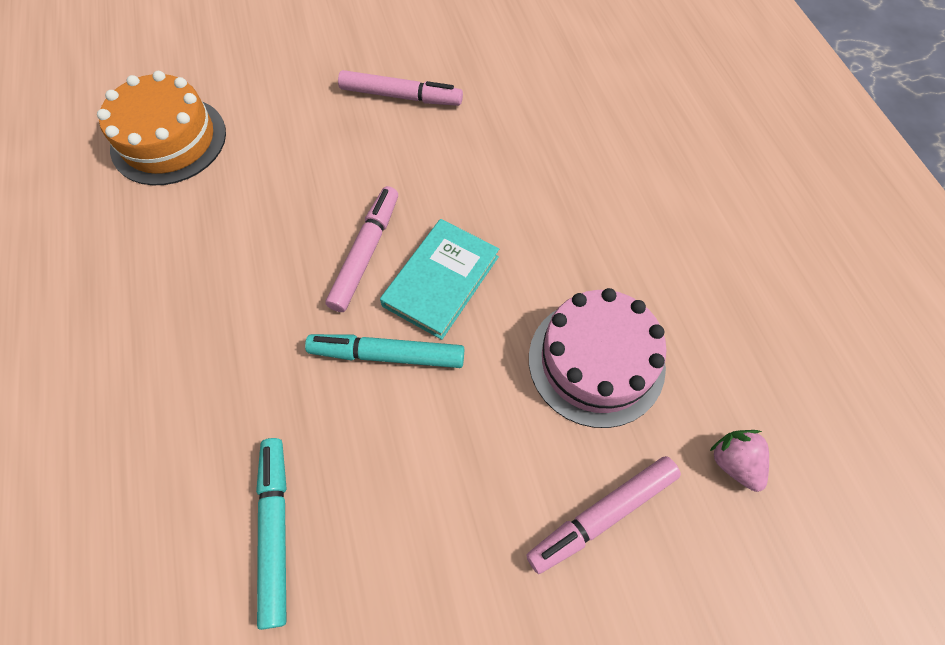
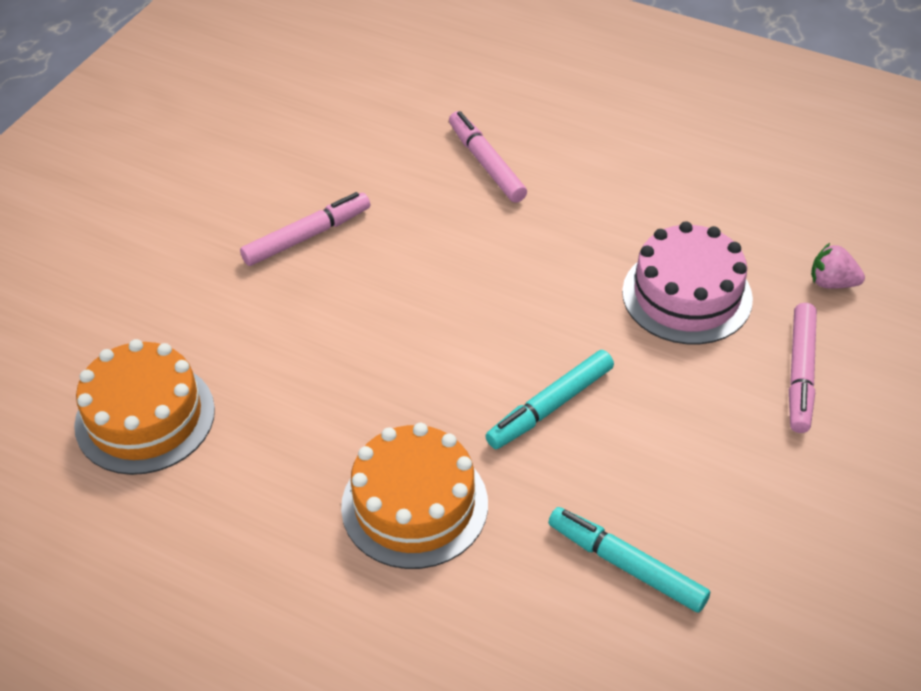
camera: 45 degrees left, 15 degrees down
pink marker [325,186,398,312] -> pink marker moved to [449,111,527,203]
turquoise book [380,219,499,340] -> none
none -> orange cake [341,423,488,569]

